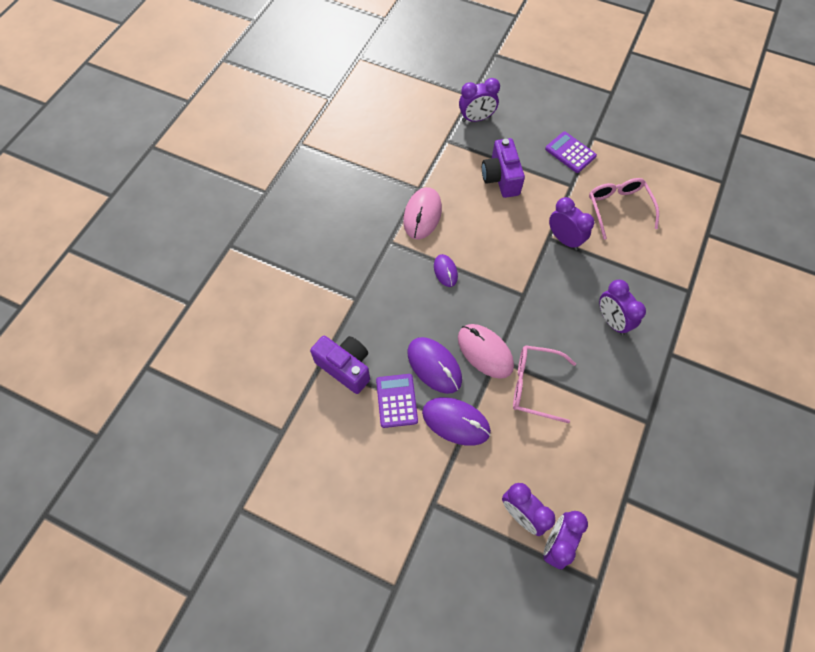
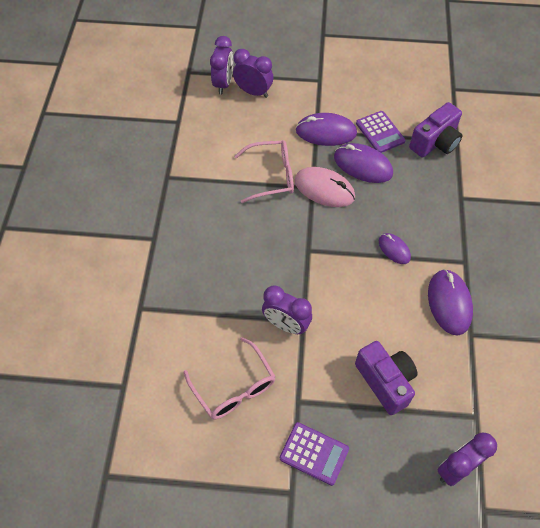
camera: 160 degrees right, 5 degrees down
purple camera [310,336,370,394] -> purple camera turned 60 degrees counterclockwise [409,102,462,157]
pink mouse [403,187,442,239] -> purple mouse [428,269,473,335]
purple clock [599,280,646,335] -> none

